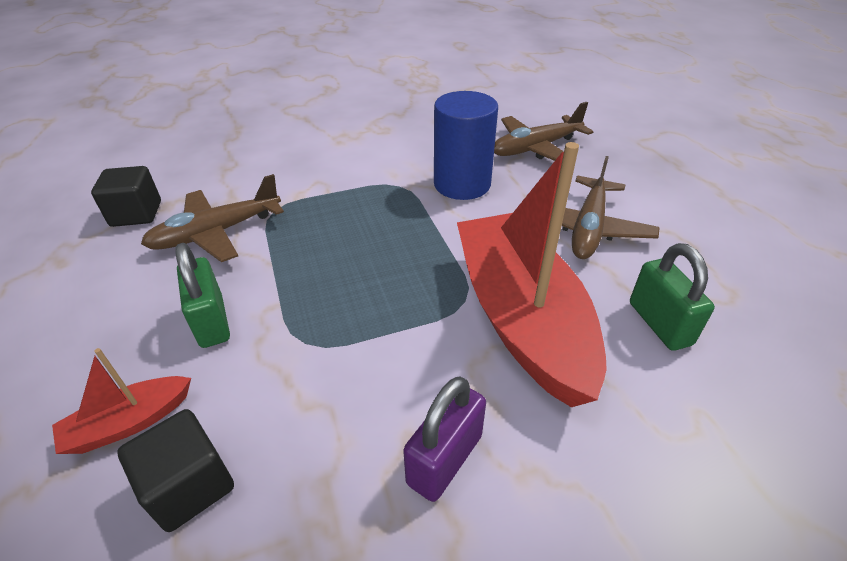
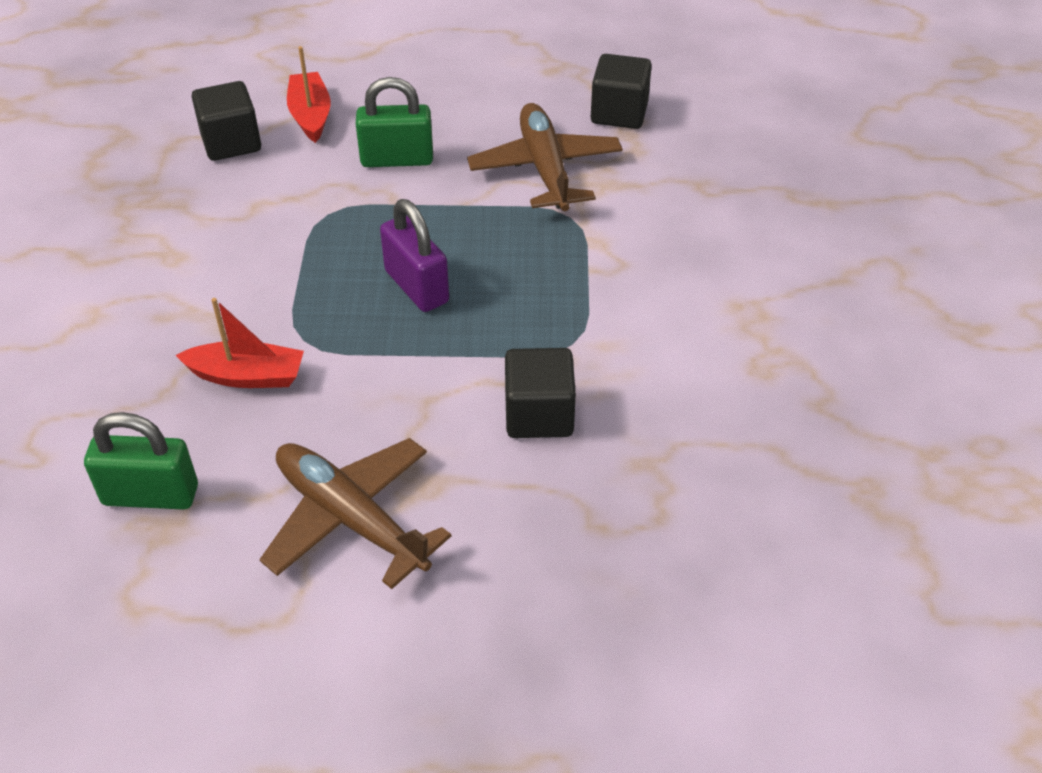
camera: 110 degrees right, 5 degrees up
purple padlock [403,376,486,502] -> purple padlock moved to [380,199,449,312]
blue cylinder [434,91,498,200] -> black cube [505,348,576,438]
red boat [457,142,607,407] -> red boat [175,298,304,388], size x0.43
brown plane [494,102,594,161] -> none

